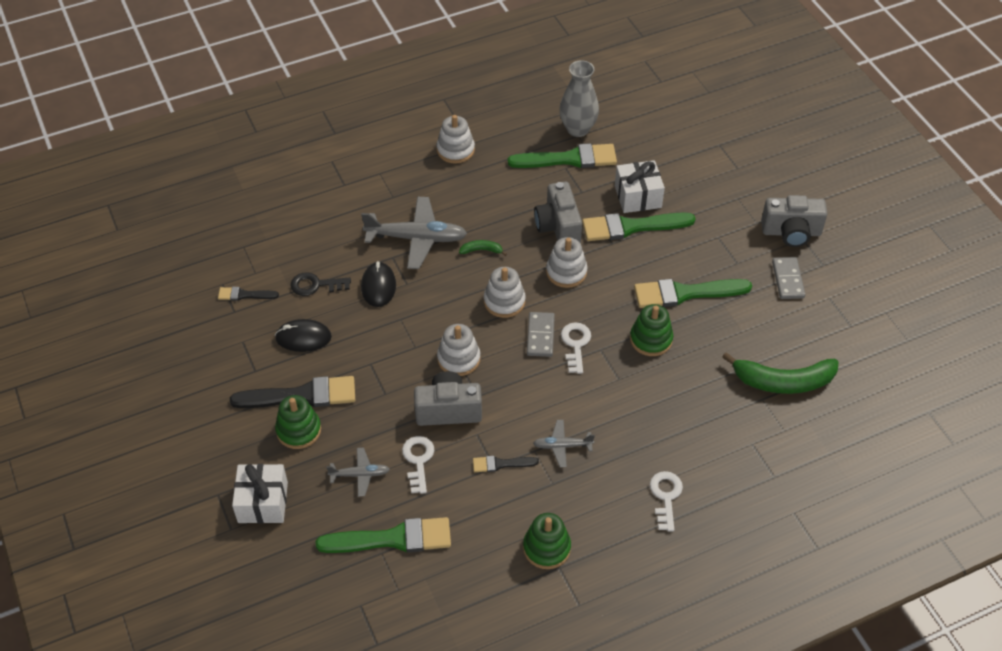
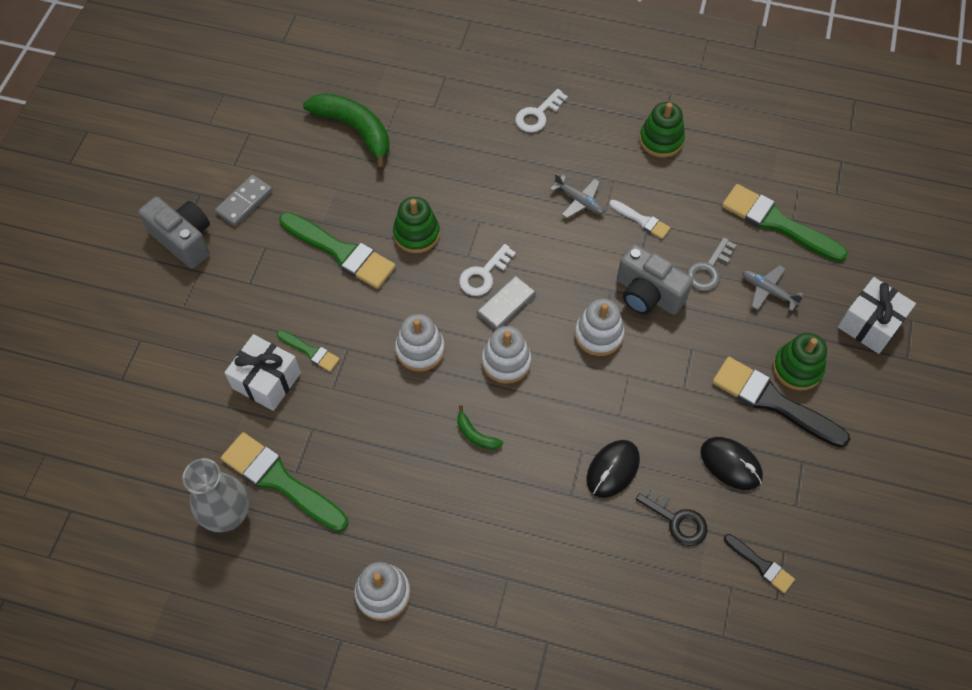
camera: 140 degrees left, 10 degrees up
grey plane [361,197,467,269] -> none
white key [402,436,434,494] -> grey key [686,237,736,291]
black brush [473,456,539,472] -> white brush [609,200,670,239]
grey camera [534,182,582,243] -> none
green brush [582,212,696,241] -> green brush [277,330,340,372], size x0.51

